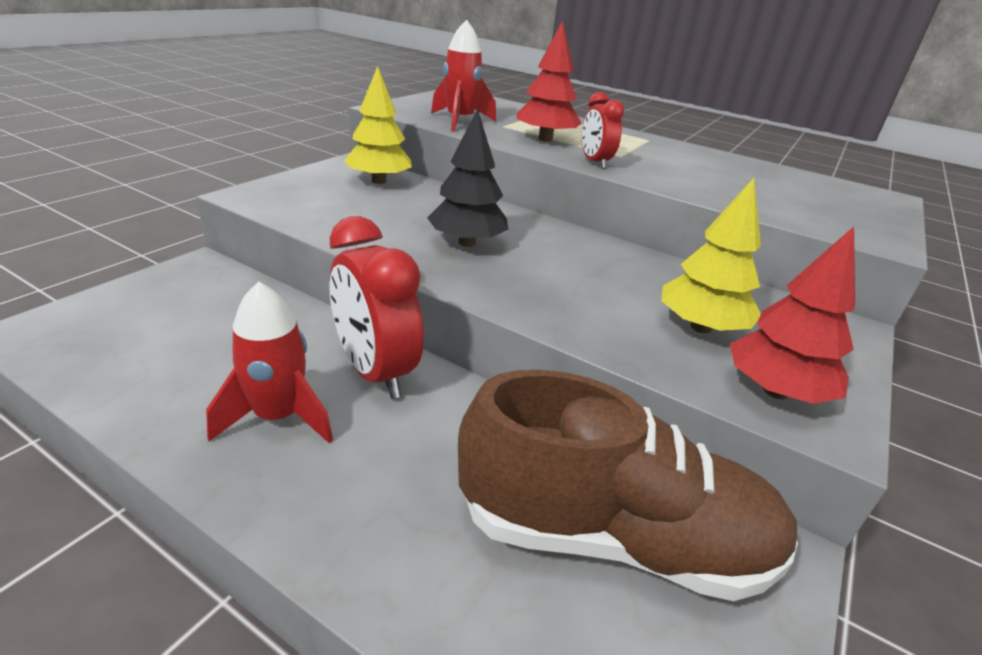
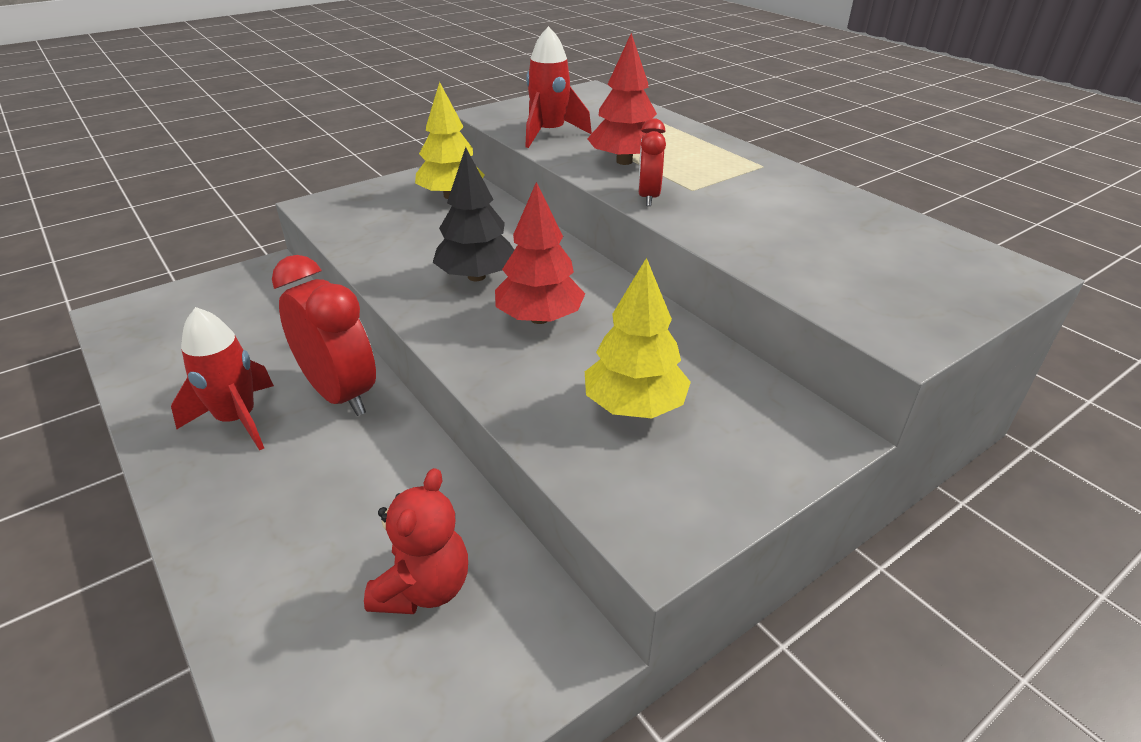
camera: 25 degrees right, 5 degrees up
red clock [330,216,424,399] -> red clock turned 150 degrees clockwise [272,255,376,416]
brown shoe [458,370,798,601] -> red teddy bear [364,468,468,614]
red tree [730,227,855,404] -> red tree moved to [495,182,585,324]

